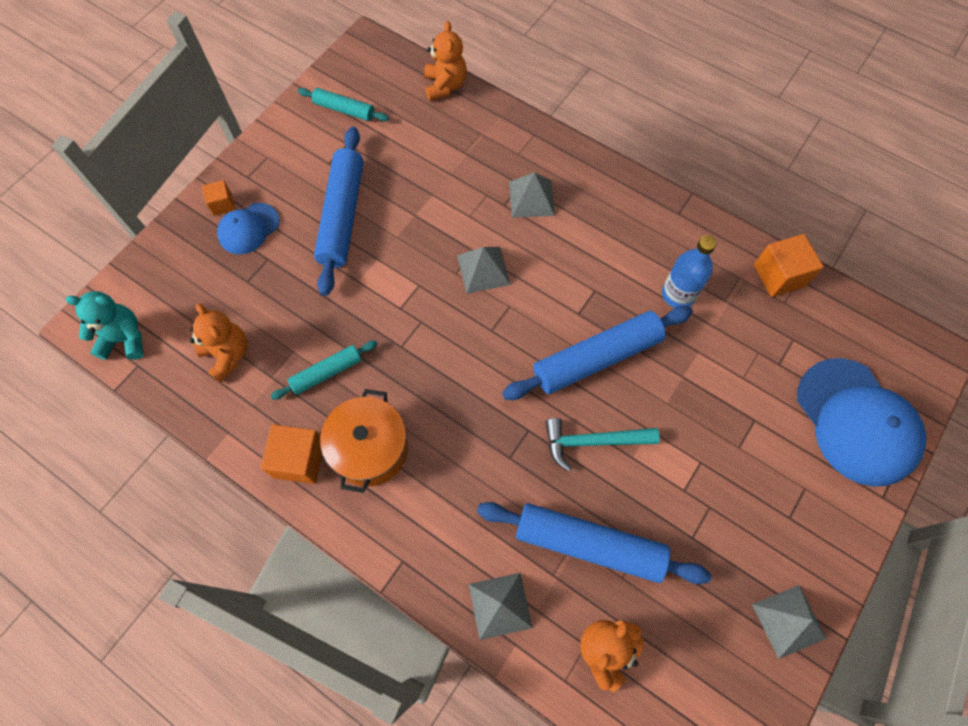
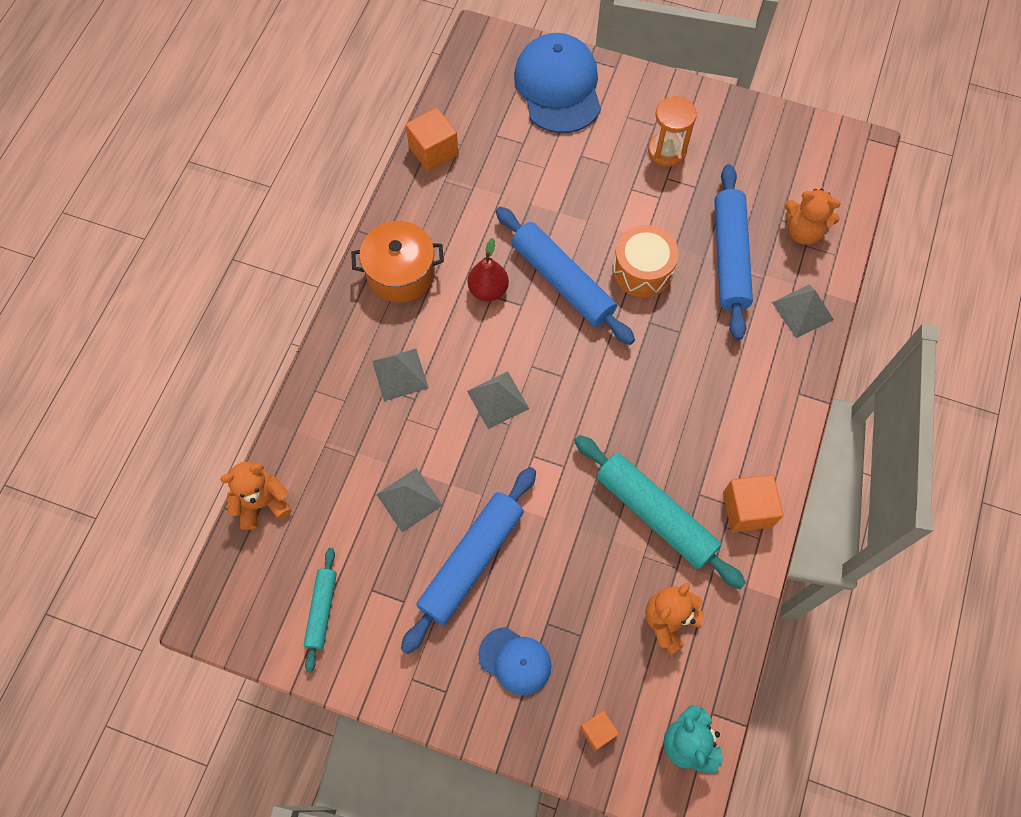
camera: 105 degrees left, 0 degrees up
orange cube [202,180,235,216] -> orange cube moved to [580,710,619,751]
turquoise rolling pin [270,340,378,400] -> turquoise rolling pin [575,435,746,589], size x1.83
blue rolling pin [314,127,363,296] -> blue rolling pin turned 45 degrees counterclockwise [401,467,536,654]
orange pot [320,389,408,493] -> orange pot moved to [351,221,444,302]
turquoise hammer [545,418,660,472] -> orange drum [612,225,679,297]
blue bottle [662,236,716,308] -> none
grey pyramid [752,585,827,659] -> grey pyramid moved to [376,468,443,533]
blue cap [797,358,926,487] -> blue cap turned 60 degrees counterclockwise [514,33,601,133]
none -> red pear [468,238,509,301]
none -> orange hourglass [648,96,697,167]

